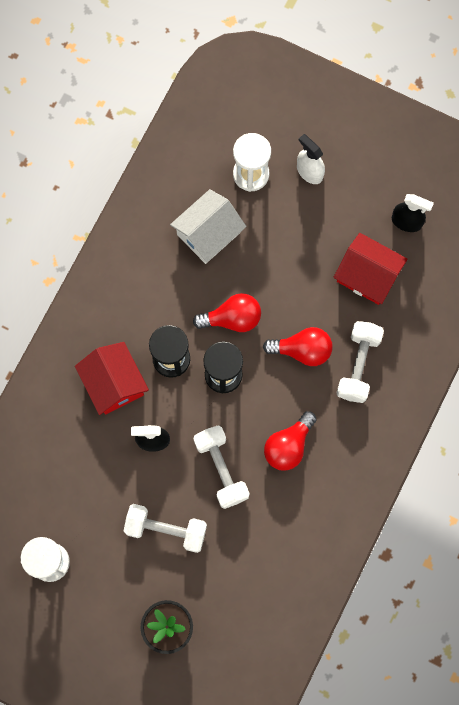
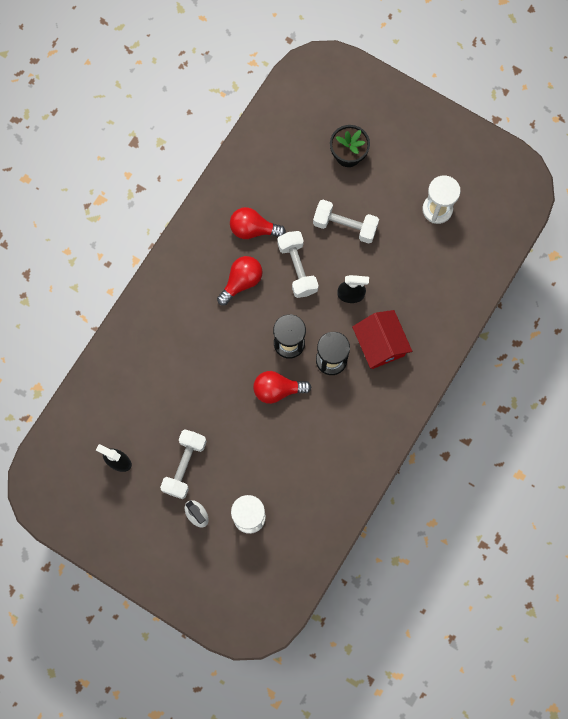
camera: 175 degrees left, 0 degrees up
white house [170,189,246,264] -> none
red light bulb [263,327,333,366] -> red light bulb moved to [230,207,286,239]
red house [334,233,408,305] -> none
white dumbbell [336,321,384,403] -> white dumbbell moved to [160,429,207,499]

